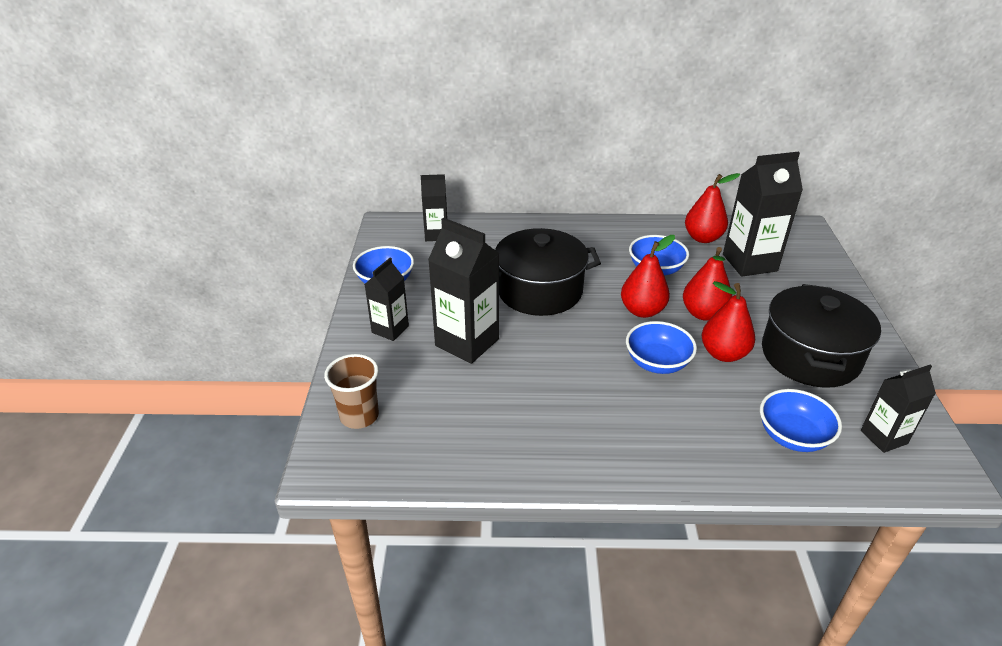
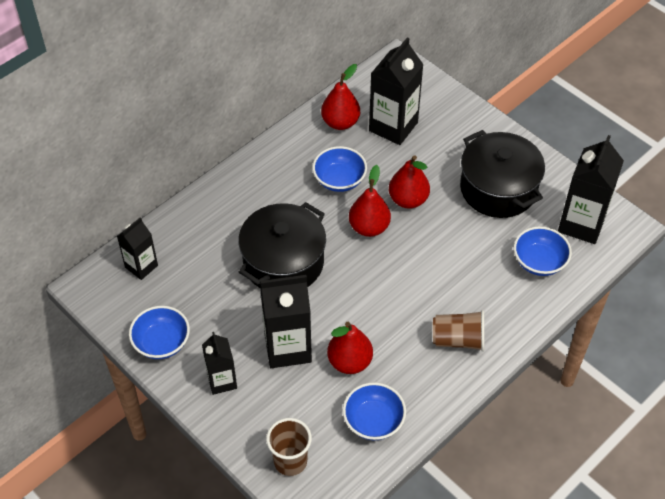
camera: 45 degrees left, 15 degrees up
blue bowl [626,321,697,374] -> blue bowl moved to [343,382,406,440]
red pear [702,281,755,362] -> red pear moved to [327,322,373,374]
black carton [861,364,936,453] -> black carton [558,135,624,244], size x1.69
none -> brown cup [433,310,484,352]

